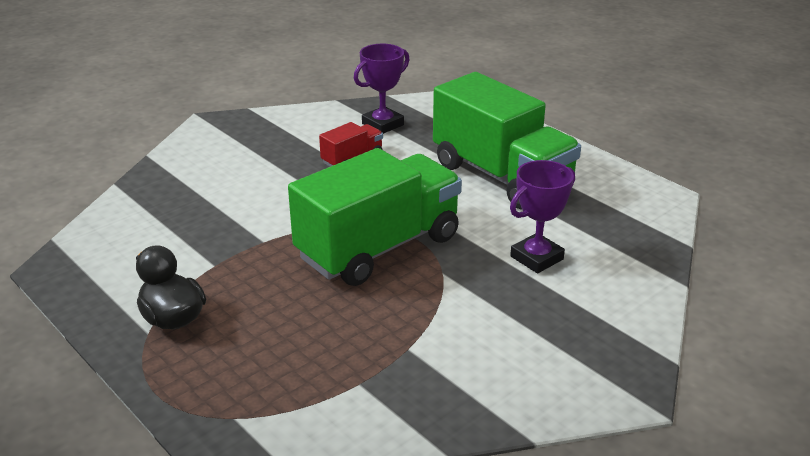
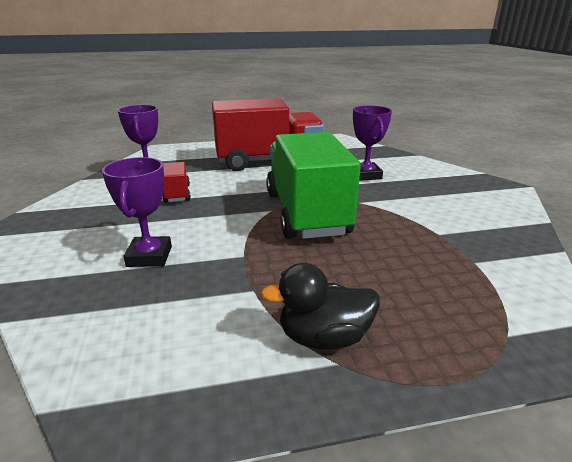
camera: 60 degrees left, 5 degrees down
green truck [433,72,581,209] -> red truck [212,98,324,171]
none -> purple trophy [102,157,172,267]

